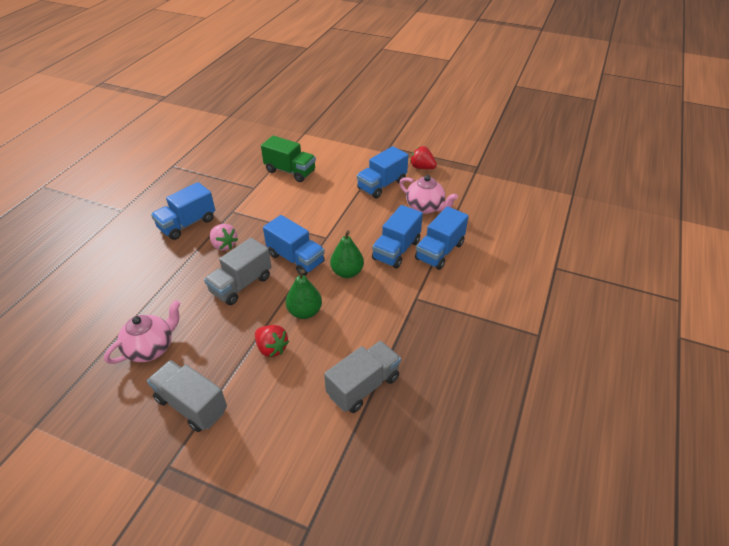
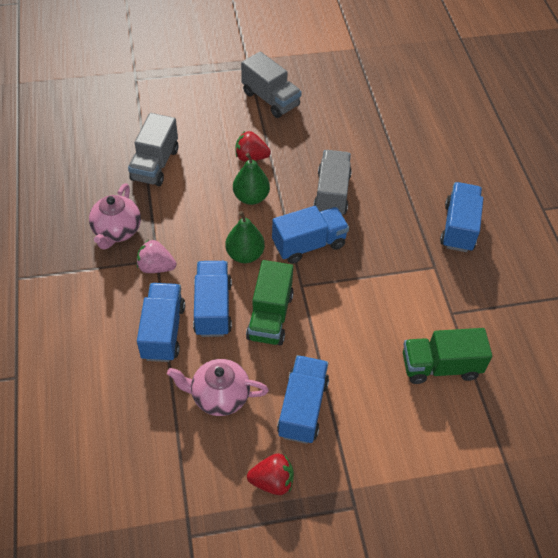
camera: 145 degrees right, 10 degrees up
pink teapot [104,300,181,364] -> pink teapot moved to [89,183,141,250]
grey truck [147,360,227,432] -> grey truck turned 45 degrees clockwise [241,51,302,118]
pink strawberry [210,224,238,251] -> pink strawberry moved to [137,240,176,273]
blue truck [263,215,325,276] -> blue truck turned 150 degrees clockwise [272,206,349,264]
none -> green truck [246,260,294,345]

